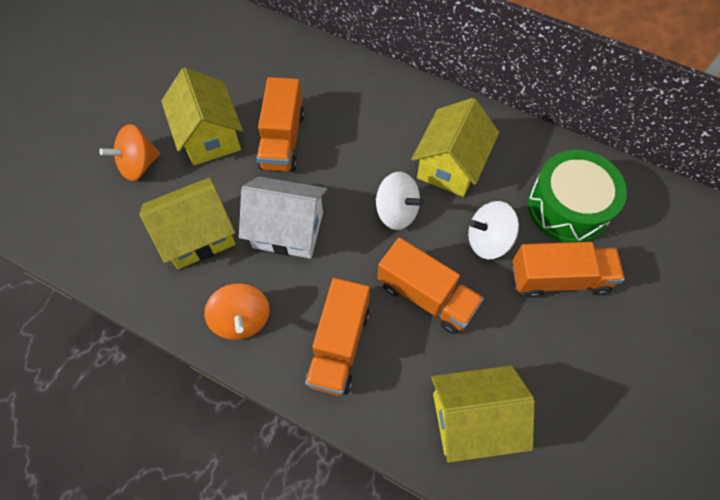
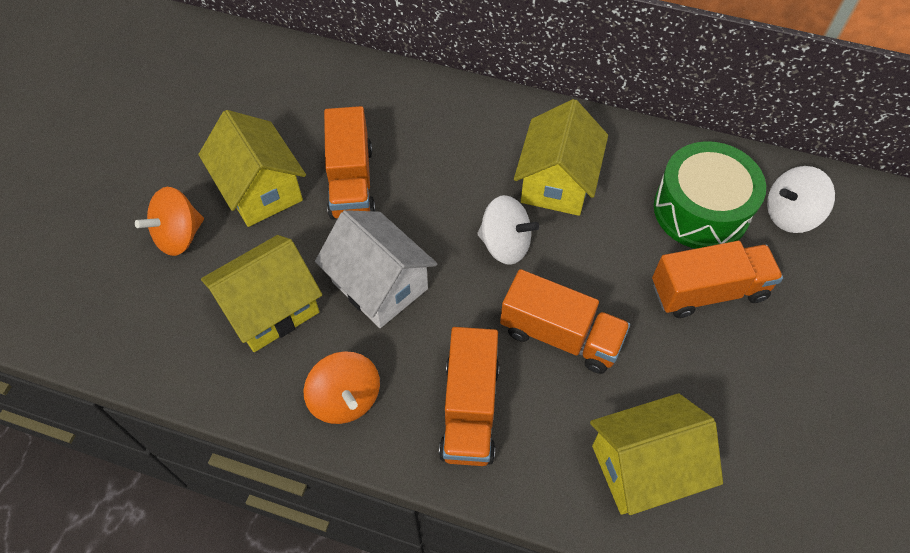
camera: 10 degrees left, 5 degrees down
white house [239,177,327,259] -> white house turned 45 degrees clockwise [315,210,437,328]
white spinning top [468,201,519,259] -> white spinning top moved to [767,166,835,233]

